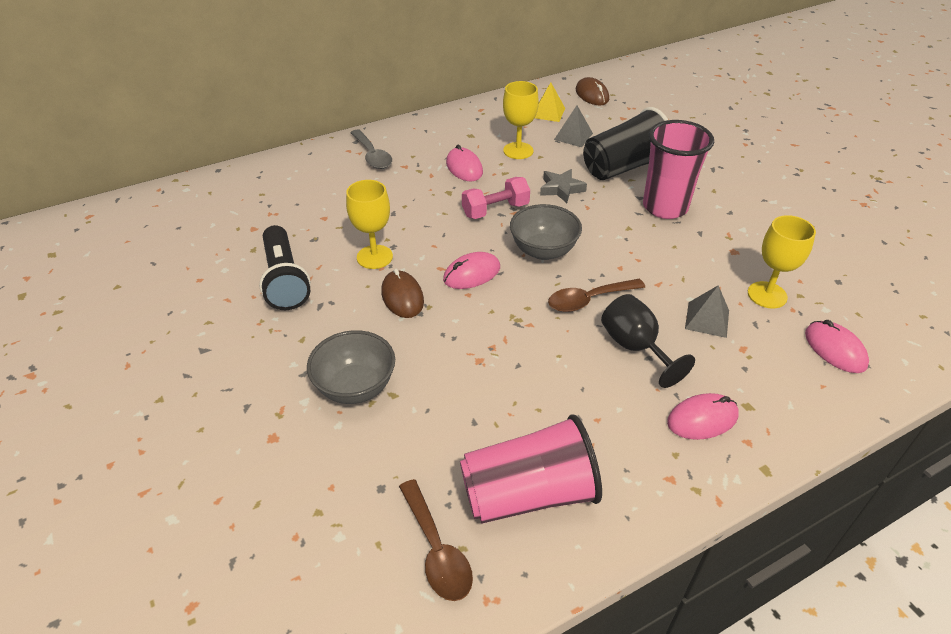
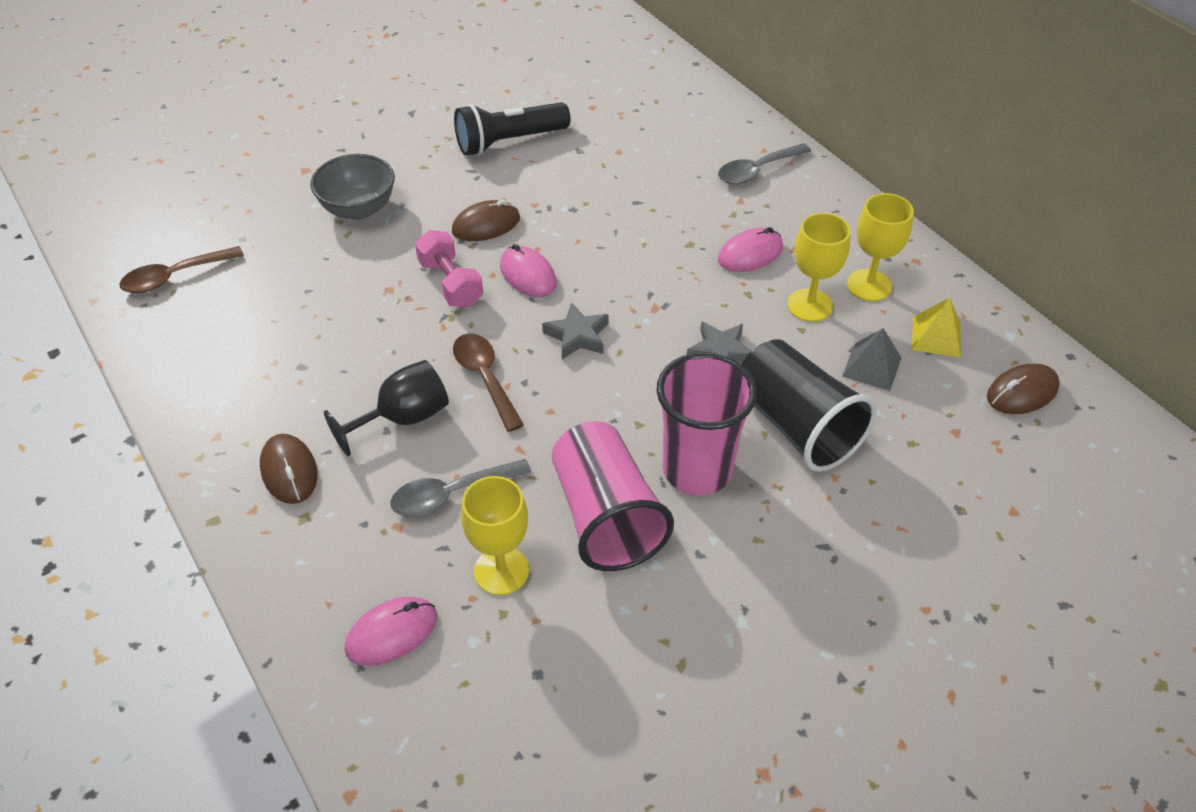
camera: 85 degrees right, 5 degrees up
yellow goblet [346,180,393,269] -> yellow goblet moved to [847,193,914,301]
pink cup [460,415,602,524] -> pink cup moved to [552,421,674,571]
pink dumbbell [462,177,530,219] -> pink dumbbell moved to [415,230,483,307]
grey bowl [510,204,582,260] -> grey star [542,302,608,360]
pink mouse [667,393,739,440] -> brown mouse [260,434,318,504]
grey pyramid [685,285,729,338] -> grey spoon [390,459,532,517]

